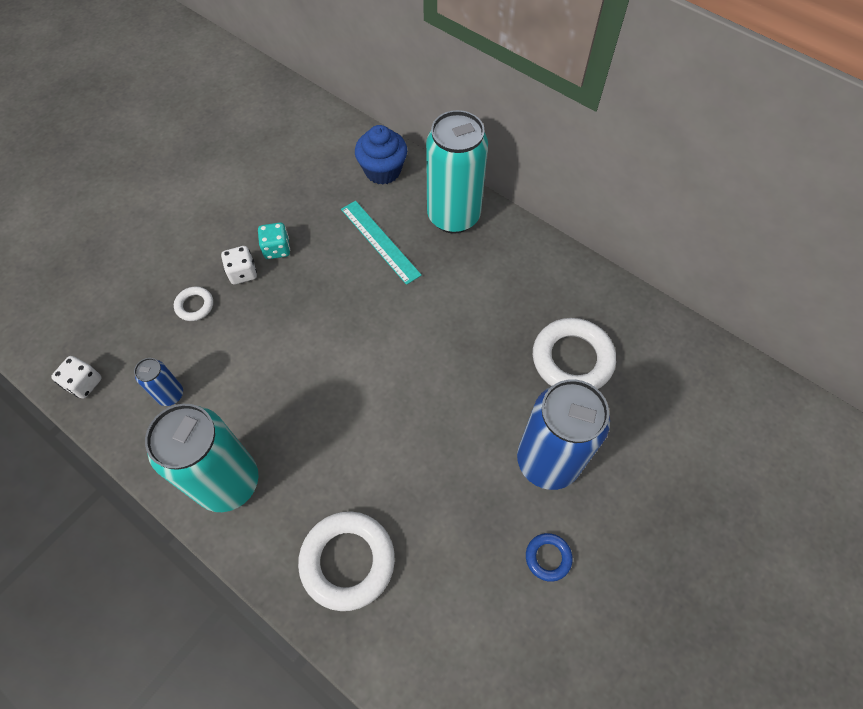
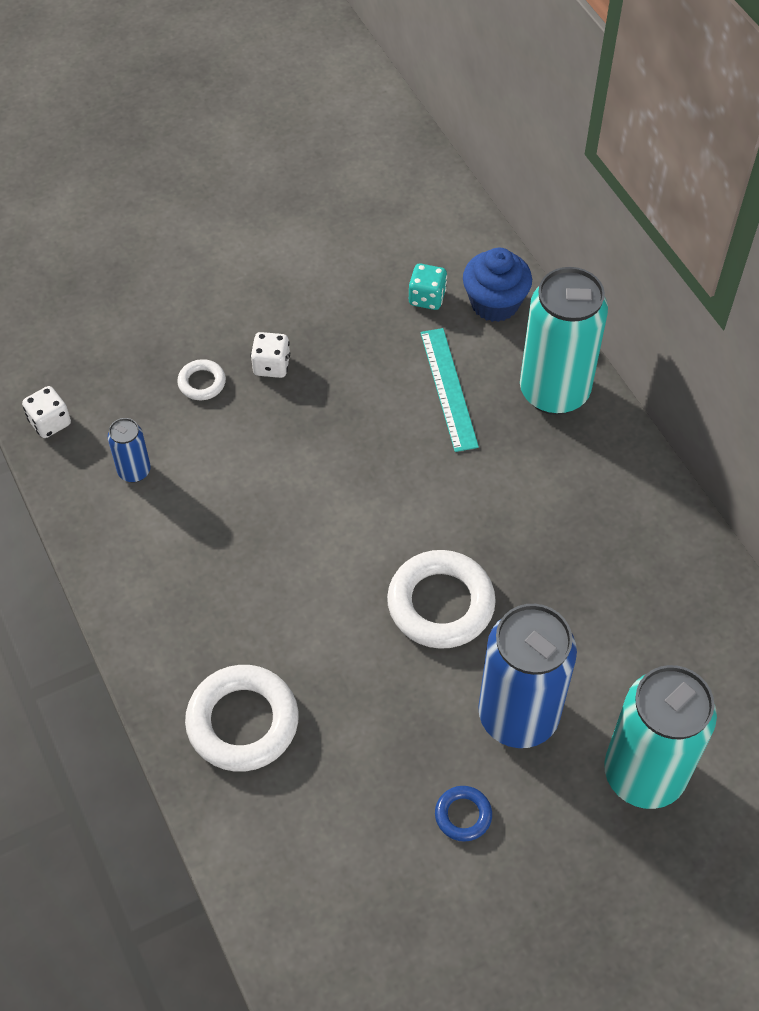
camera: 25 degrees right, 5 degrees down
turquoise can [145,404,258,512] -> turquoise can moved to [604,665,717,809]
turquoise dice [258,222,290,259] -> turquoise dice moved to [409,263,447,310]
white ring [533,318,616,389] -> white ring moved to [387,550,496,649]

